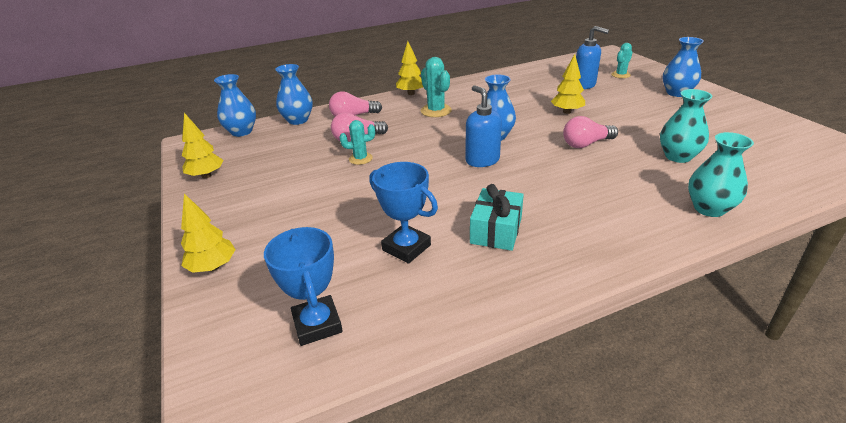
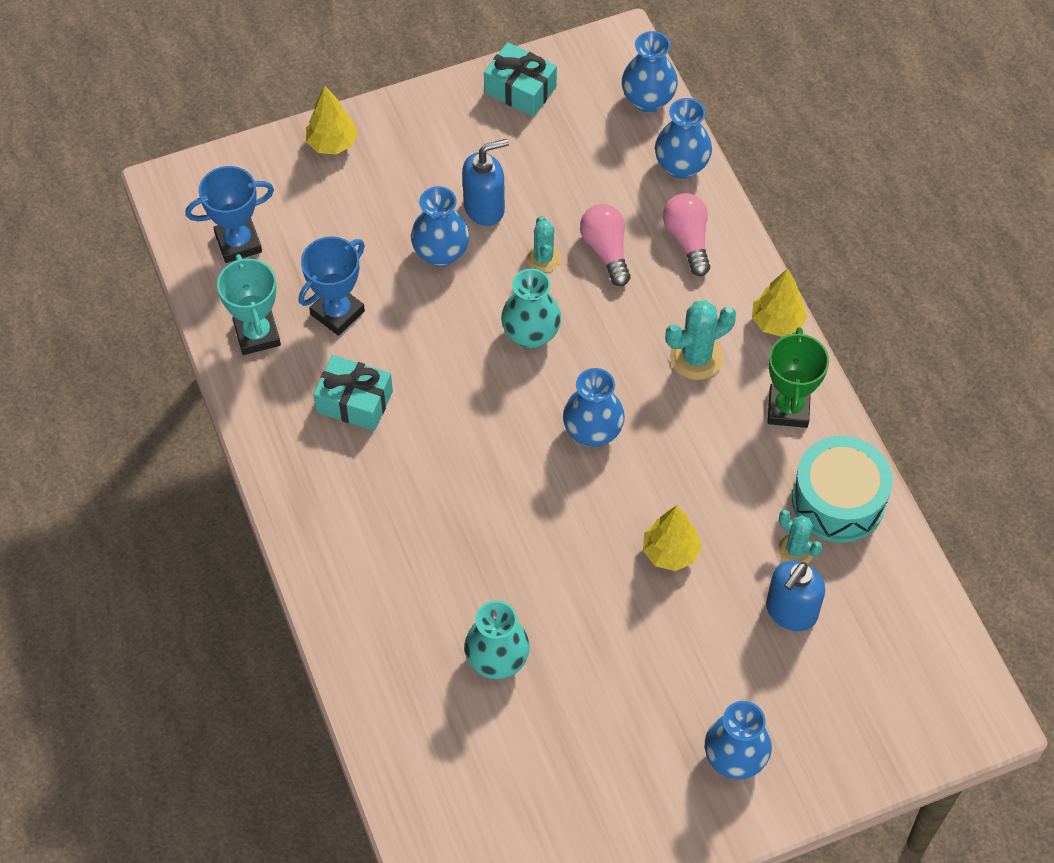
camera: 90 degrees right, 25 degrees up
yellow tree [182,113,224,179] -> turquoise gift [484,42,557,117]
blue soap dispenser [466,85,502,167] -> blue soap dispenser moved to [462,139,509,226]
pink light bulb [563,116,618,148] -> none
turquoise cactus [611,43,633,78] -> turquoise cactus moved to [778,510,823,564]
turquoise vase [688,132,754,217] -> turquoise vase moved to [501,268,561,348]
none -> turquoise trophy [217,254,281,355]
none -> blue vase [411,186,469,267]
none -> green trophy [768,327,829,428]
none -> turquoise drum [792,436,893,543]

